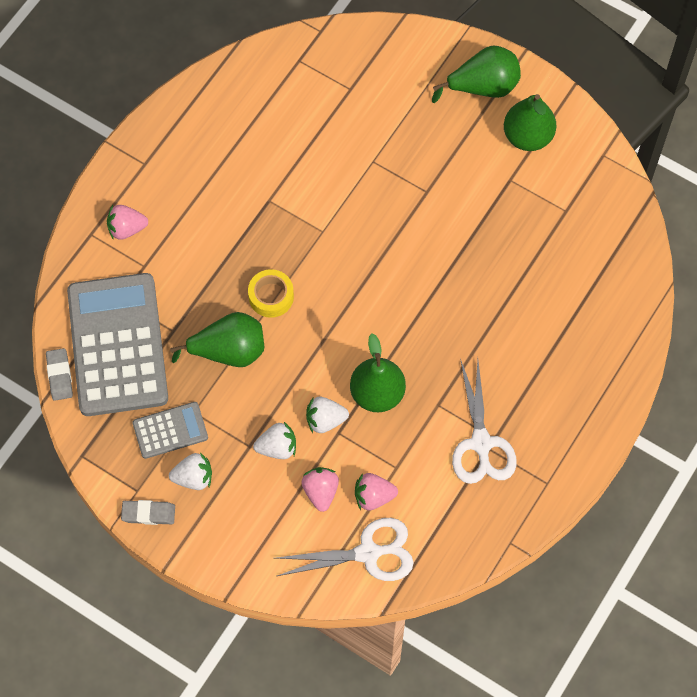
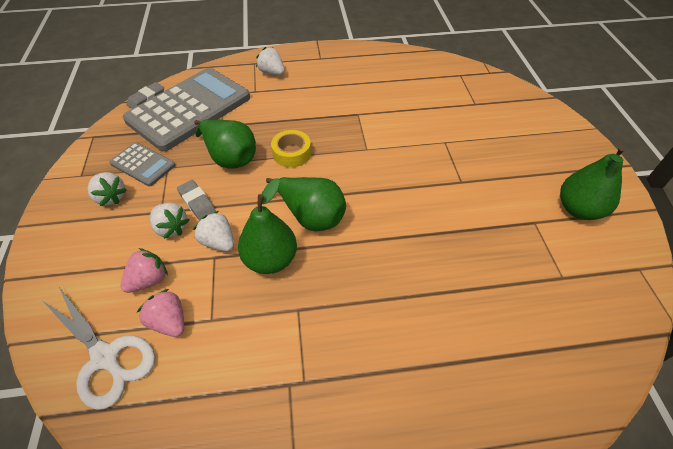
camera: 50 degrees right, 15 degrees down
pink strawberry [107,205,148,240] -> white strawberry [256,47,285,75]
grey eraser [121,500,175,525] -> grey eraser moved to [177,180,216,220]
green pear [432,46,521,103] -> green pear moved to [266,177,346,231]
white scissors [452,358,517,484] -> none

